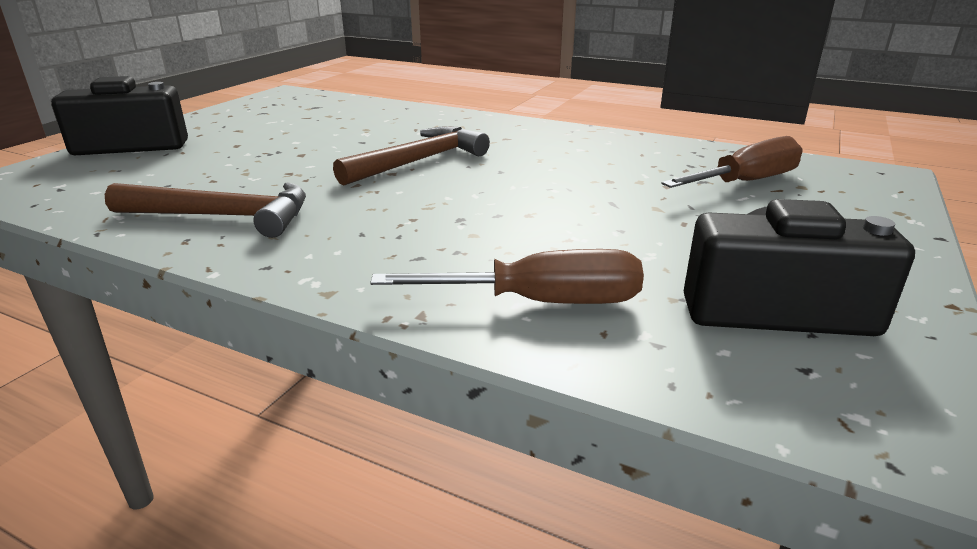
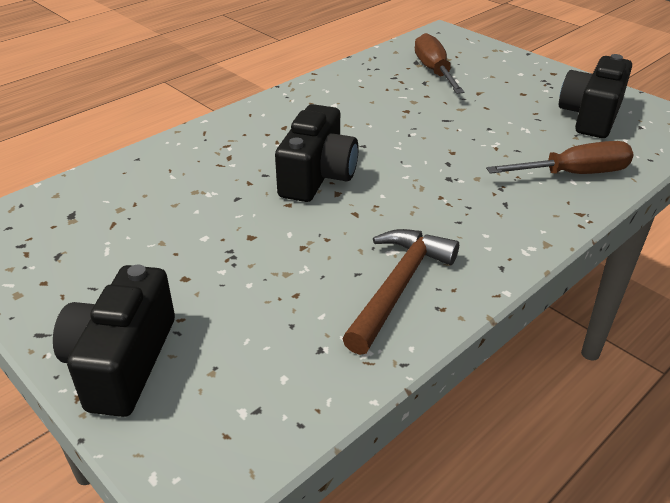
camera: 70 degrees left, 10 degrees up
brown hammer [333,126,490,185] -> black camera [275,104,359,202]
brown screwdriver [370,249,644,304] -> brown screwdriver turned 60 degrees clockwise [486,141,634,174]

